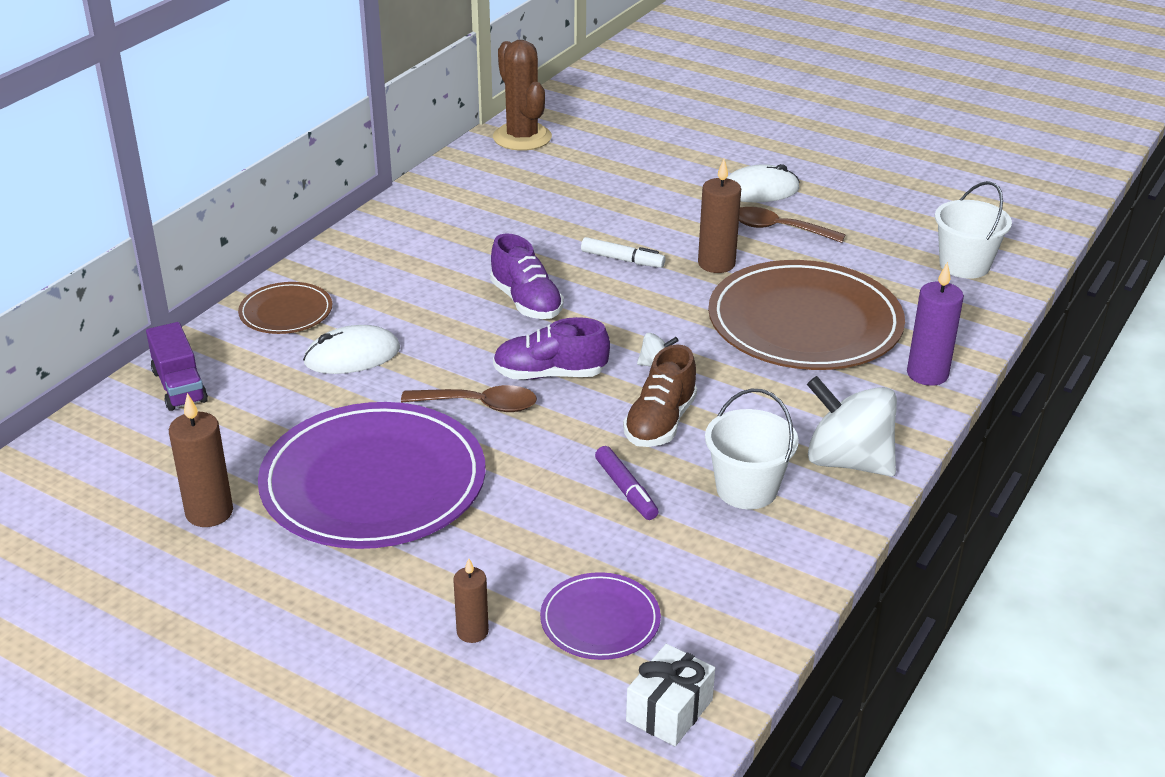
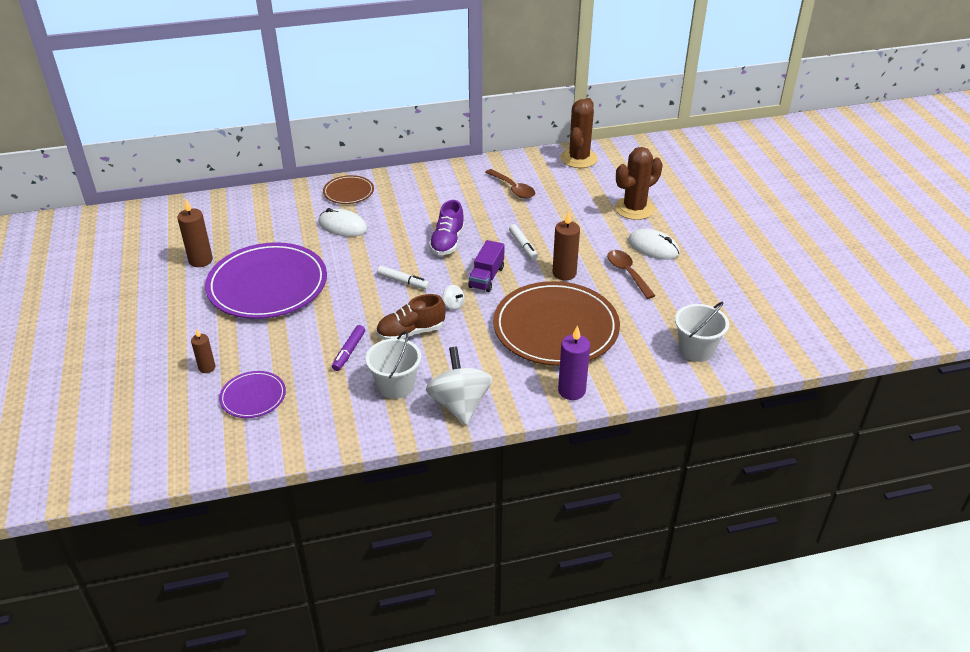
camera: 45 degrees right, 5 degrees up
purple truck [146,322,208,411] -> purple truck moved to [468,240,504,292]
brown spoon [401,385,537,412] -> brown spoon moved to [485,169,535,199]
purple shoe [493,317,610,380] -> white marker [377,266,430,289]
white gift [626,644,715,746] -> none
none -> brown cactus [615,147,663,220]

